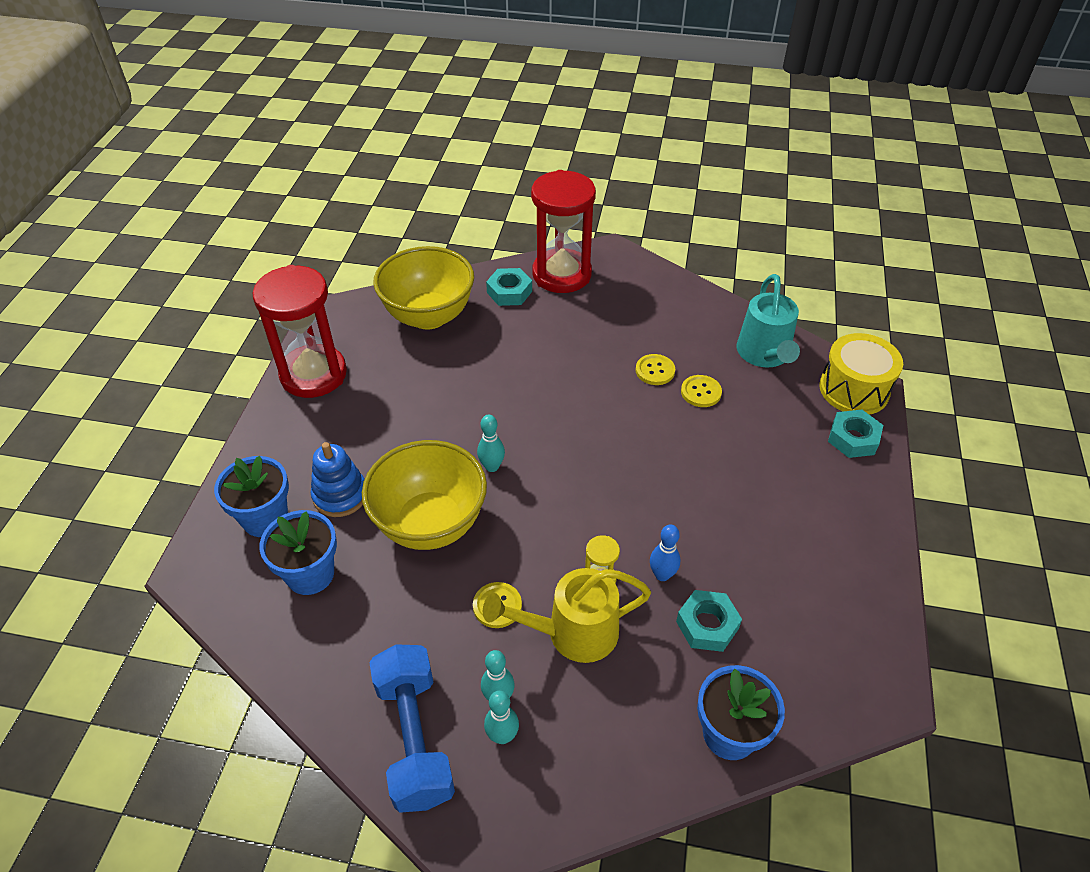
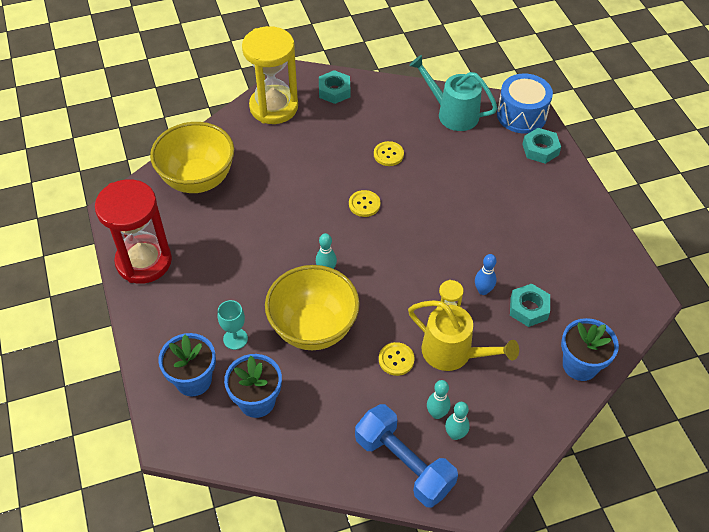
camera: 30 degrees left, 5 degrees up
blue stacking toy [311,442,365,517] -> turquoise goblet [218,300,248,350]
yellow watering can [483,568,651,663] -> yellow watering can turned 105 degrees counterclockwise [408,300,519,371]
turquoise nut [486,268,532,306] -> turquoise nut moved to [319,70,350,104]
red hourglass [531,170,596,293] -> yellow hourglass [242,26,298,124]
yellow button [681,375,722,407] -> yellow button moved to [349,190,380,217]
turquoise watering can [737,274,800,368] -> turquoise watering can turned 150 degrees clockwise [409,55,497,131]
yellow drum [819,333,903,415] -> blue drum [497,73,553,134]

